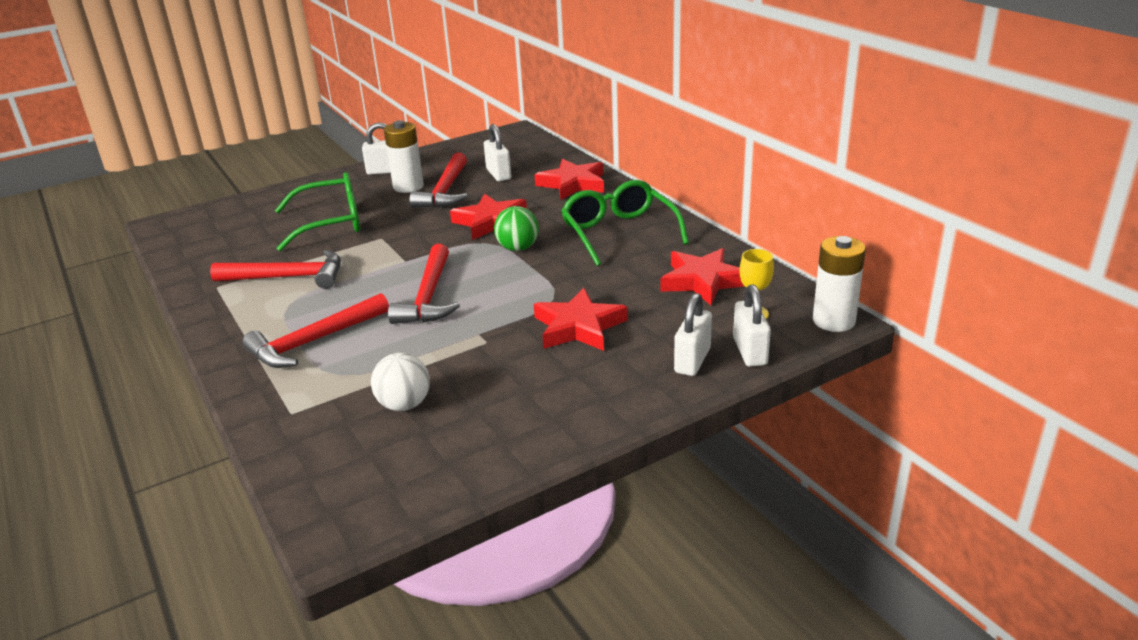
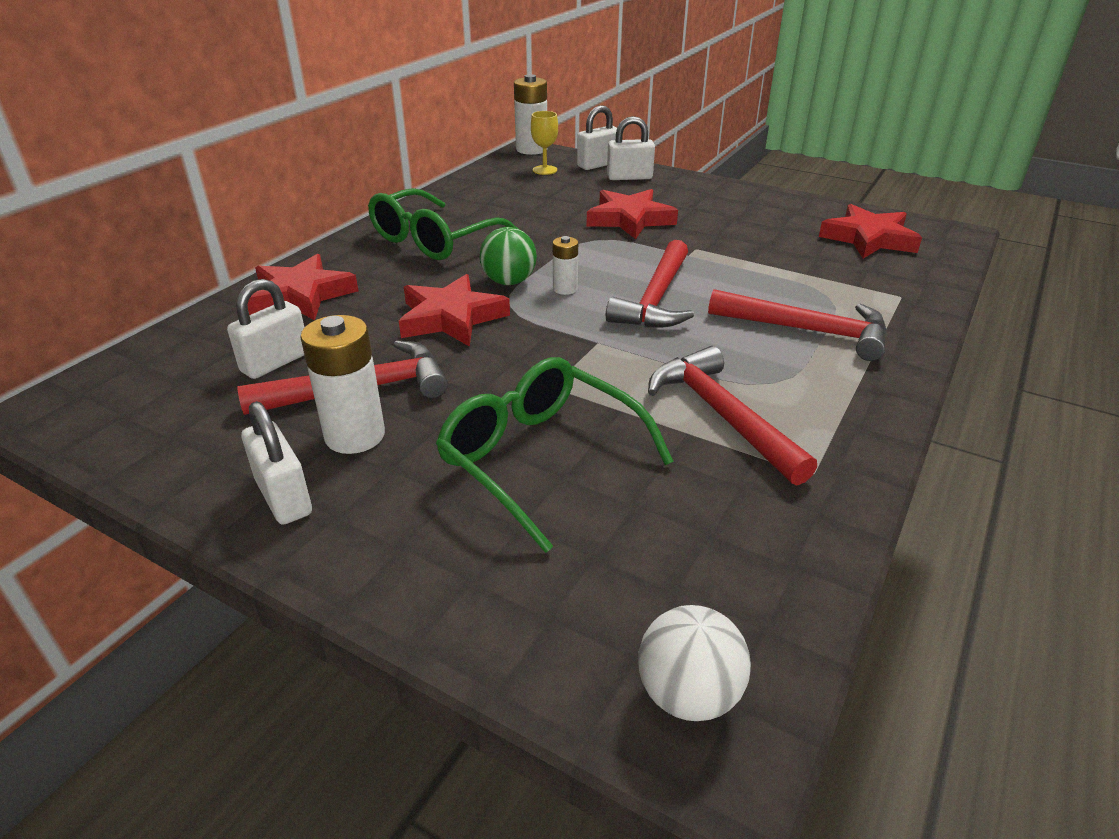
camera: 120 degrees left, 5 degrees up
white ball [371,353,430,411] -> white ball moved to [638,605,751,721]
red hammer [388,244,460,324] -> red hammer turned 135 degrees clockwise [606,240,694,328]
red star [661,248,745,305] -> red star moved to [819,204,922,258]
none -> white battery [553,236,578,295]

